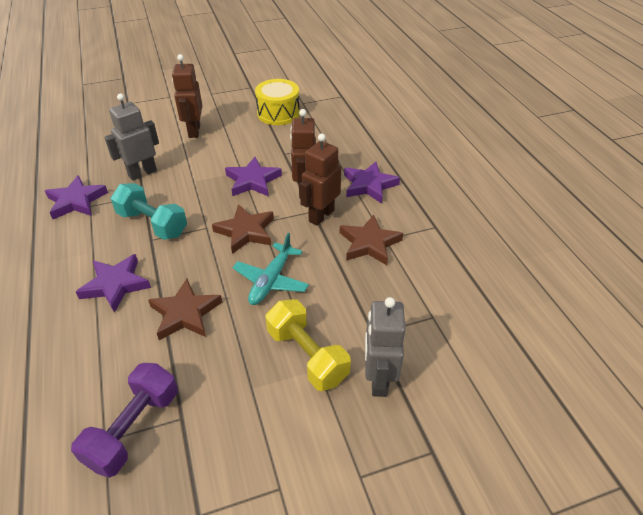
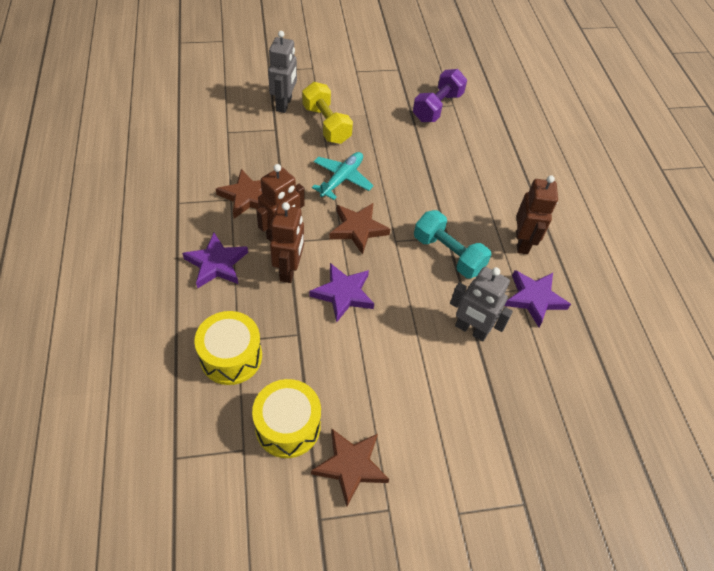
camera: 175 degrees left, 10 degrees up
purple star [76,254,151,313] -> none
grey robot [104,94,159,181] -> grey robot turned 60 degrees clockwise [450,267,513,341]
brown star [148,279,222,340] -> brown star moved to [311,428,389,506]
brown robot [172,54,202,138] -> brown robot moved to [516,175,558,254]
none -> yellow drum [194,311,262,385]

